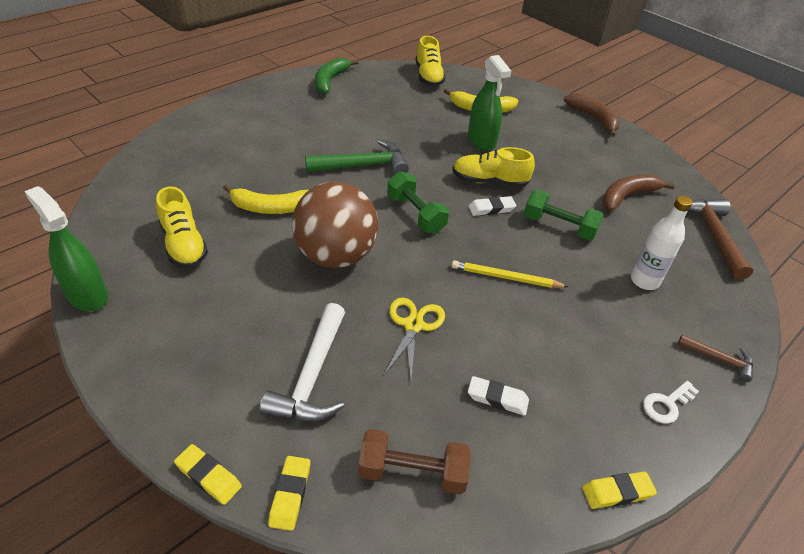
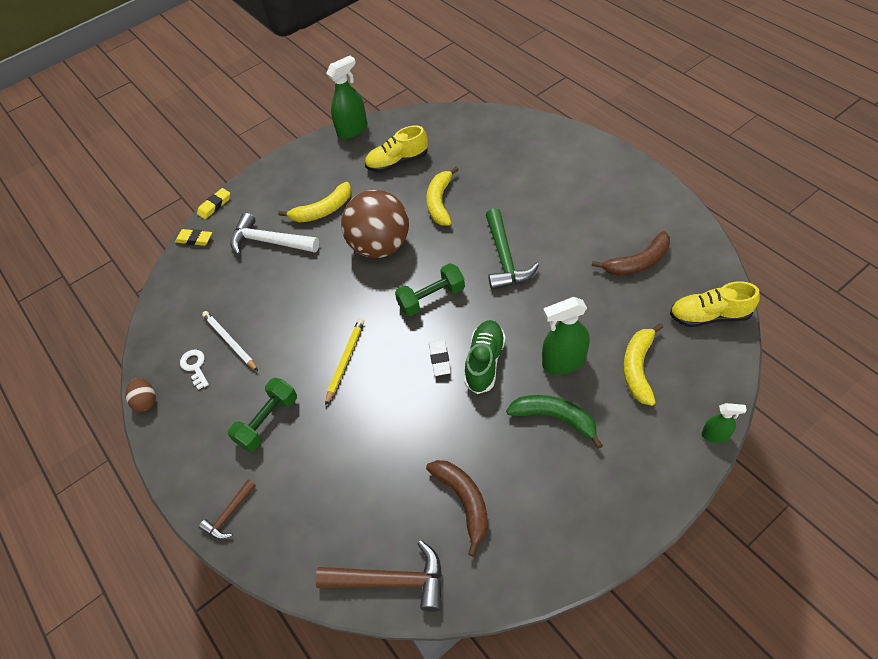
camera: 105 degrees right, 10 degrees up
green banana [315,58,359,95] -> green banana moved to [506,395,603,449]
brown dumbbell [358,429,471,494] -> none
yellow scissors [384,298,445,379] -> none
yellow shoe [452,147,535,188] -> green shoe [464,320,506,394]
white eraser [468,376,529,416] -> white pencil [202,311,258,371]
green dumbbell [524,190,604,240] -> green dumbbell moved to [228,378,297,452]
brown banana [564,93,620,137] -> brown banana moved to [592,231,670,276]
yellow eraser [582,471,657,509] -> brown egg [126,378,156,412]
white bottle [631,196,693,290] -> none
white key [643,381,699,424] -> white key moved to [180,349,209,390]
none -> yellow banana [278,182,351,222]
none -> green spray bottle [702,403,747,443]

